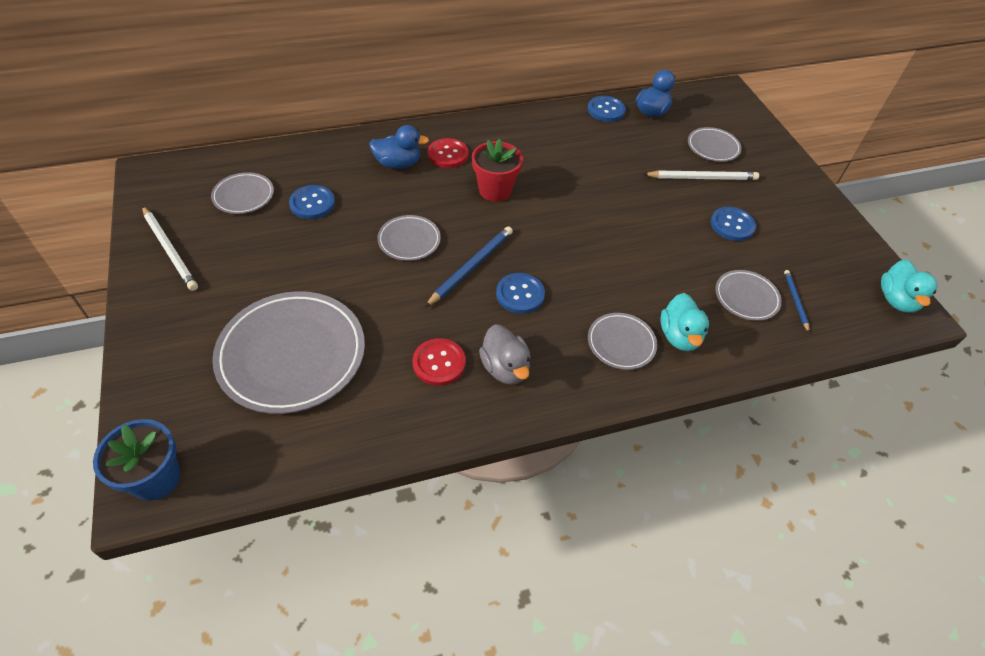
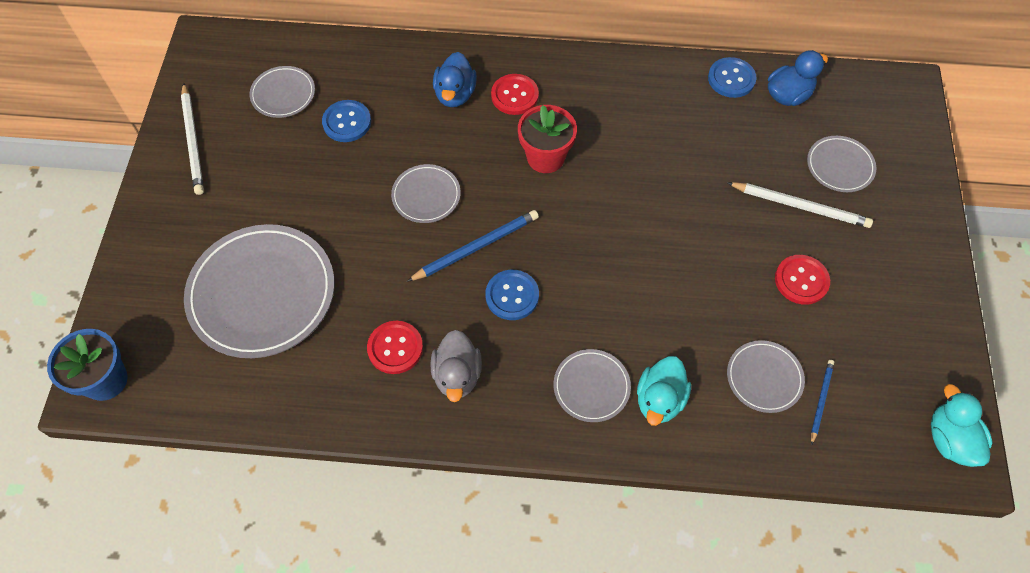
camera: 25 degrees right, 10 degrees up
blue duck [369,125,429,169] -> blue duck turned 75 degrees clockwise [433,52,477,107]
blue button [711,207,756,241] -> red button [775,255,830,305]
turquoise duck [881,259,937,313] -> turquoise duck turned 135 degrees clockwise [931,384,993,467]

